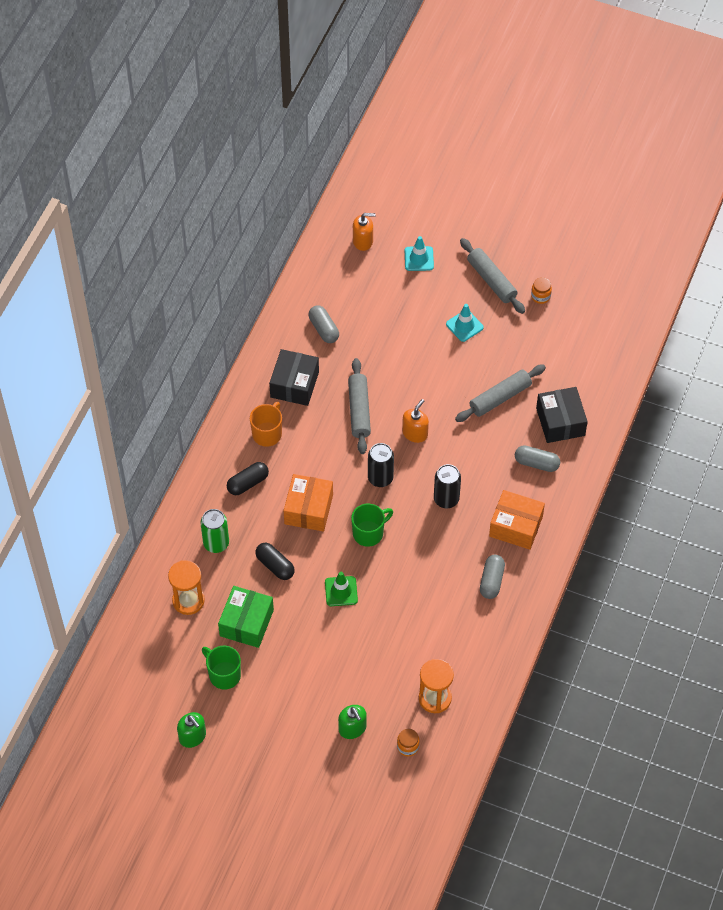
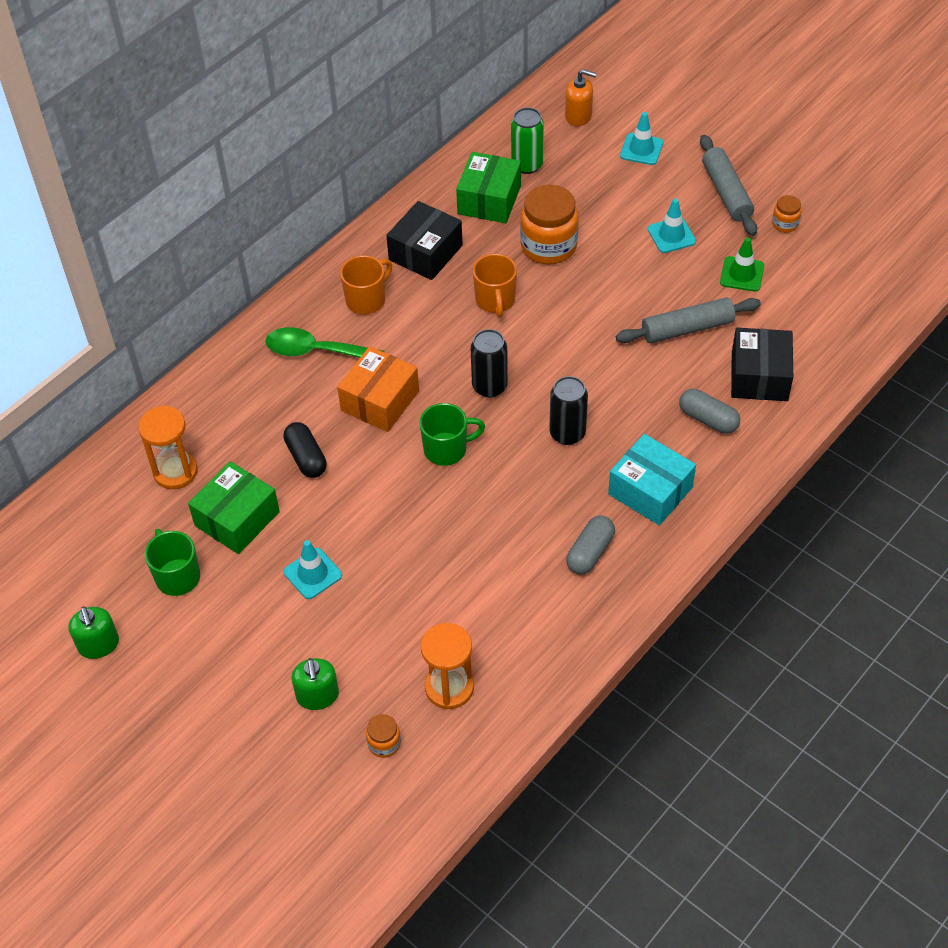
camera: 20 degrees right, 5 degrees down
green can [200,509,229,553] -> green can moved to [511,107,544,174]
black capsule [227,462,269,495] -> green spoon [266,327,385,358]
grey capsule [309,305,339,343] -> green box [456,152,521,223]
green traffic cone [325,572,358,606] -> green traffic cone moved to [720,237,764,292]
grey rolling pin [348,358,371,454] -> orange mug [473,254,517,317]
orange soap dispenser [402,399,429,443] -> none
orange box [489,490,545,550] -> turquoise box [608,434,696,526]
none -> turquoise traffic cone [284,540,342,599]
none -> orange jar [520,185,579,264]

